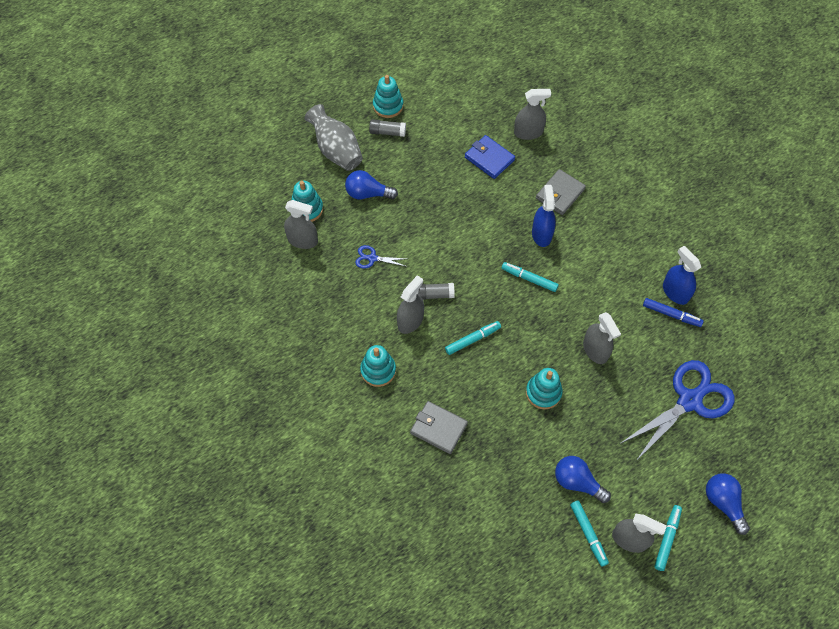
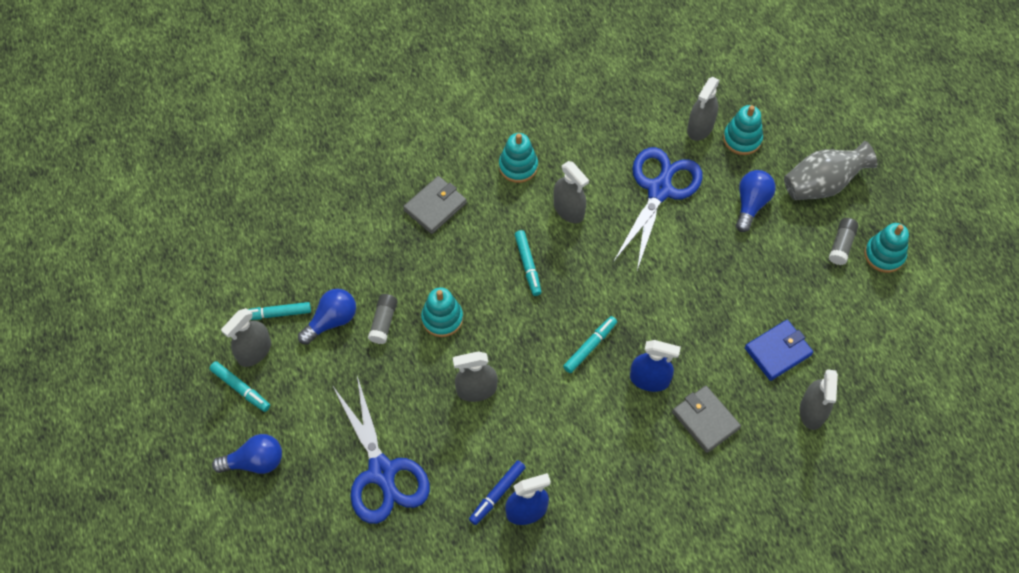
camera: 105 degrees right, 0 degrees up
blue scissors [355,245,406,269] -> blue scissors [613,147,703,270], size x2.26
grey glue stick [416,283,455,300] -> grey glue stick moved to [368,294,397,344]

